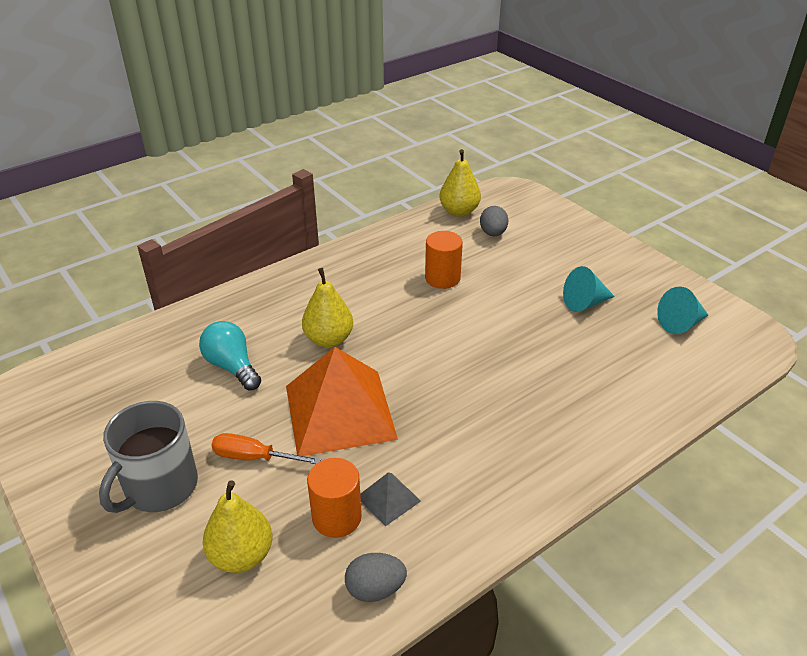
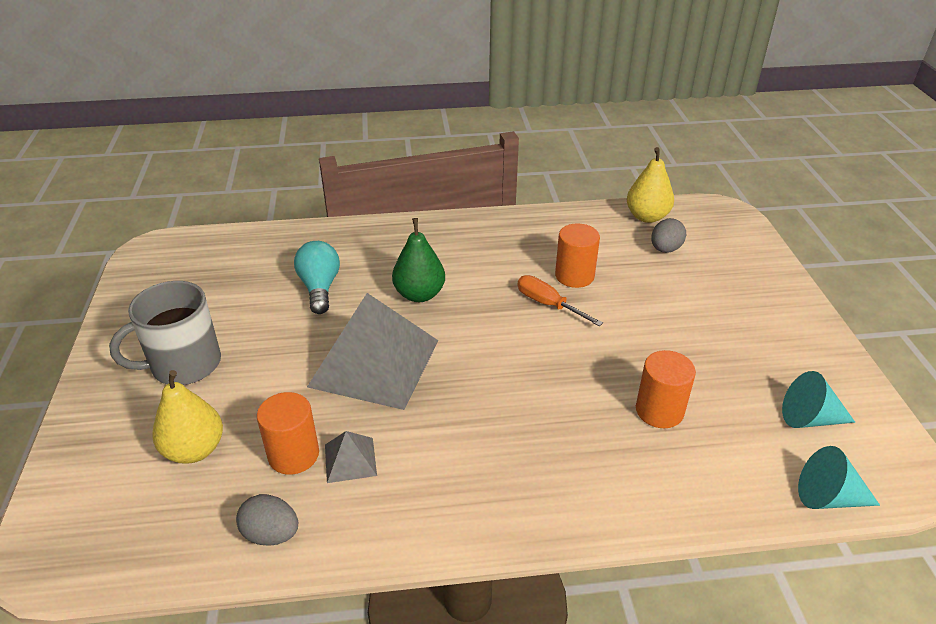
camera: 30 degrees right, 0 degrees up
orange screwdriver [211,433,321,464] -> orange screwdriver moved to [518,275,603,326]
orange pyramid [286,347,398,456] -> grey pyramid [307,293,439,410]
yellow pear [302,268,353,347] -> green pear [392,218,445,302]
turquoise cone [563,266,615,312] -> turquoise cone moved to [798,446,880,509]
none -> orange cylinder [636,350,696,428]

